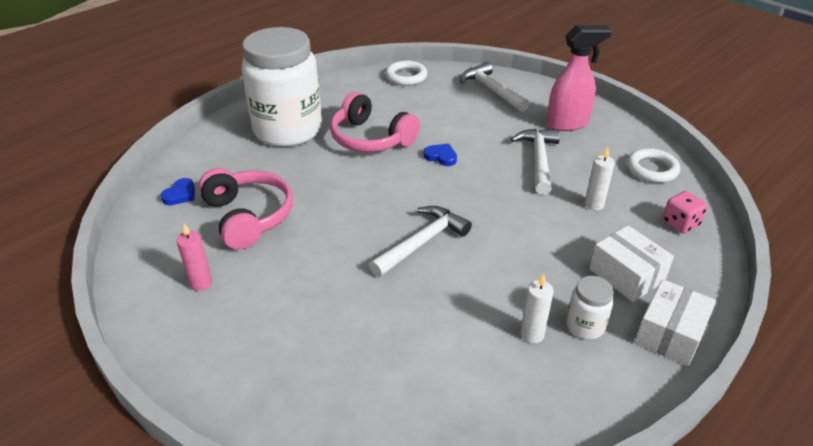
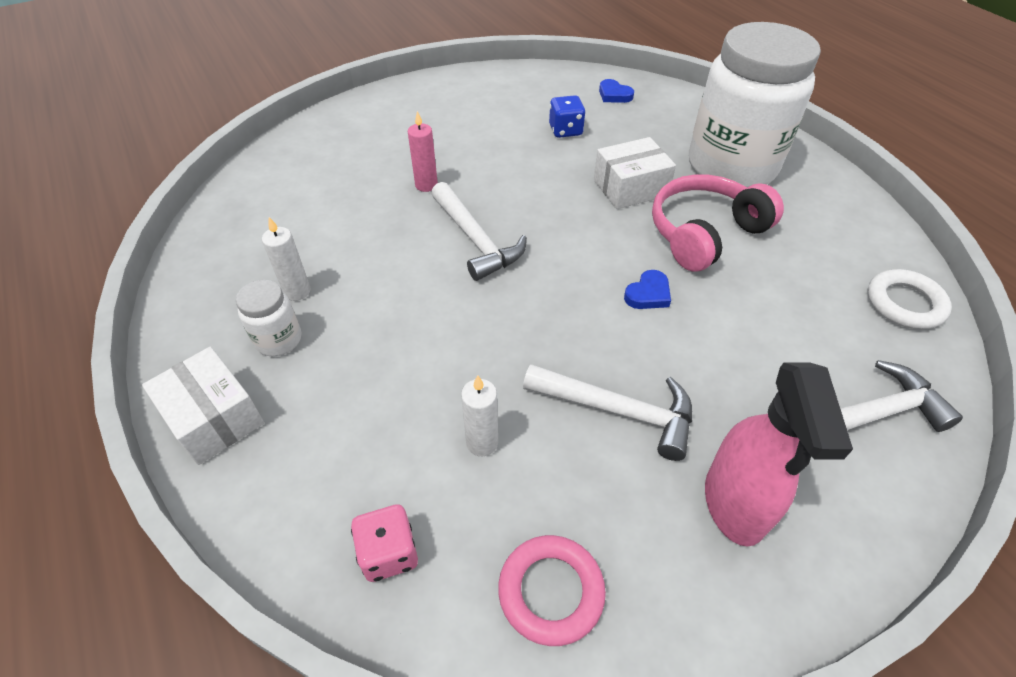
camera: 105 degrees right, 10 degrees up
pink candle [176,224,212,291] -> pink candle moved to [408,111,438,192]
pink headphones [198,168,293,250] -> blue dice [549,95,585,138]
white box [589,225,674,302] -> white box moved to [594,137,676,209]
white ring [627,148,680,183] -> pink ring [498,535,606,646]

